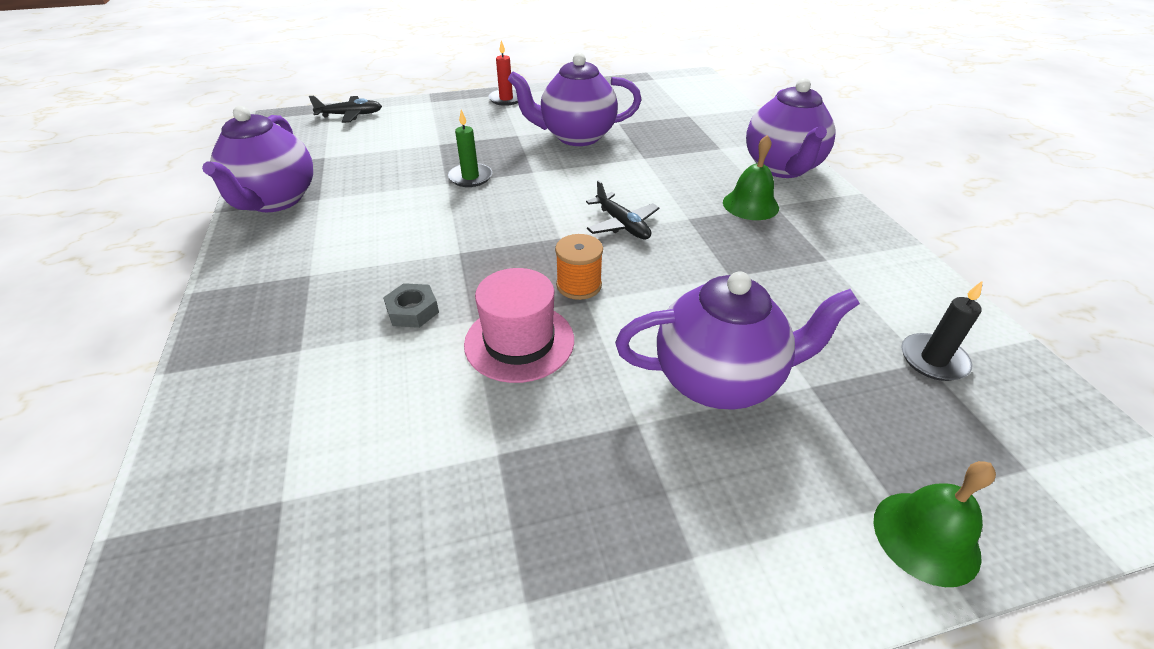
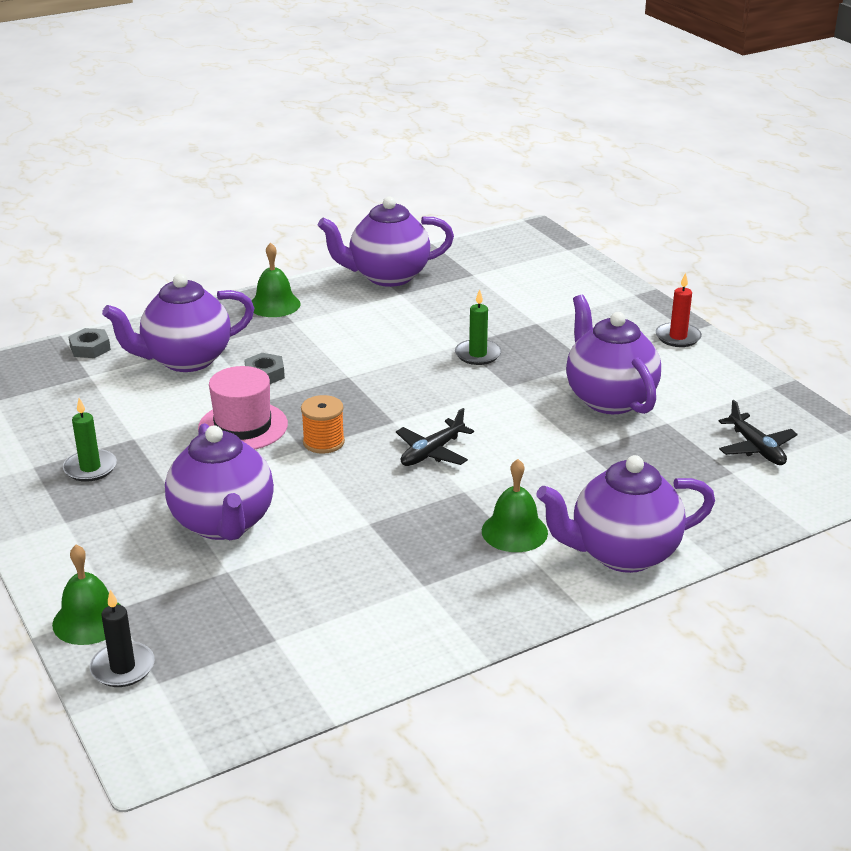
camera: 75 degrees right, 10 degrees down
black plane [309,96,382,123] -> black plane moved to [719,400,798,465]
black candle [901,280,983,381] -> black candle moved to [90,589,155,687]
none -> green candle [63,398,117,482]
none -> grey nut [68,328,111,358]
none -> purple teapot [102,274,254,372]
none -> green bell [252,243,301,317]

